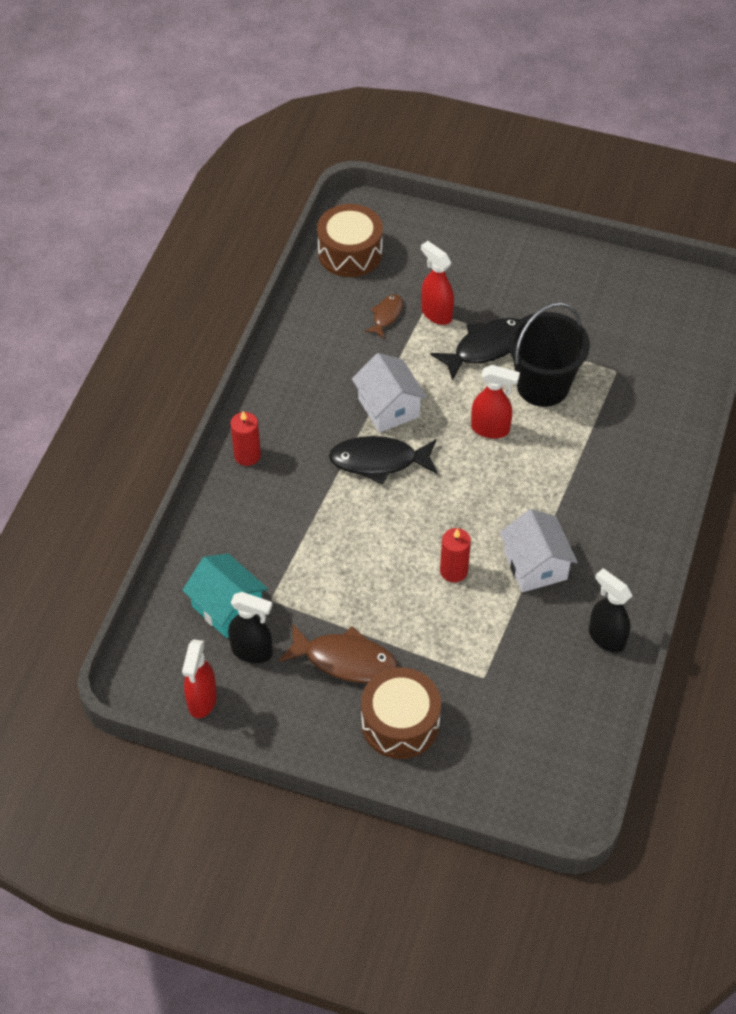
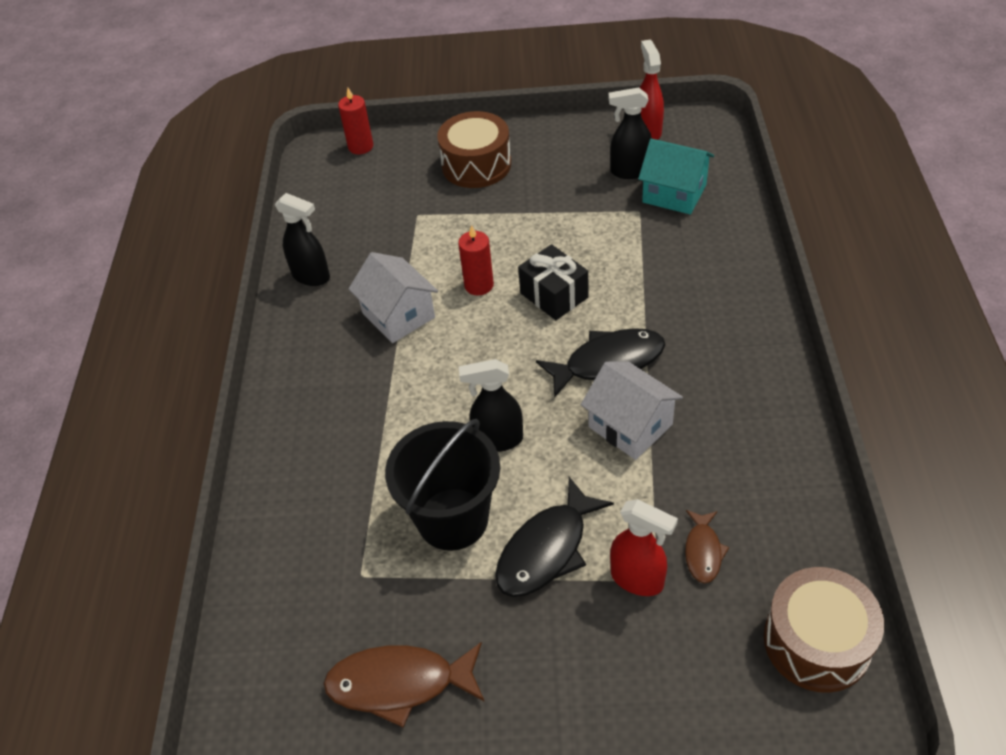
camera: 165 degrees right, 5 degrees down
red candle [230,411,261,466] -> red candle moved to [338,88,373,155]
brown fish [279,623,398,683] -> brown fish moved to [323,642,485,728]
red spray bottle [471,365,520,439] -> black spray bottle [459,359,523,452]
none -> black gift [518,244,588,320]

